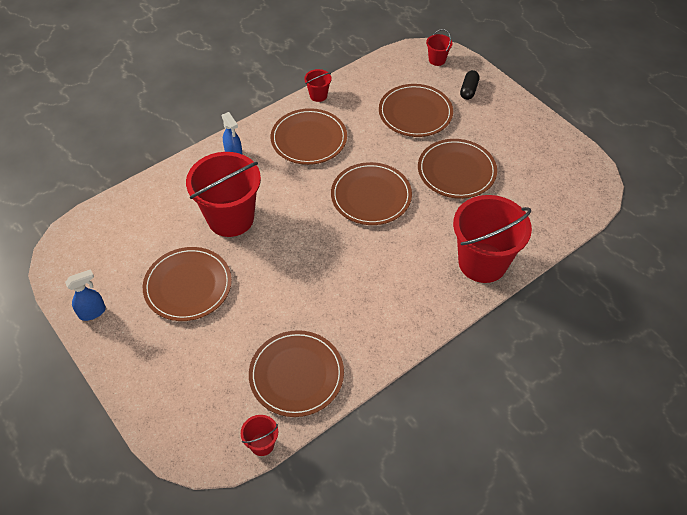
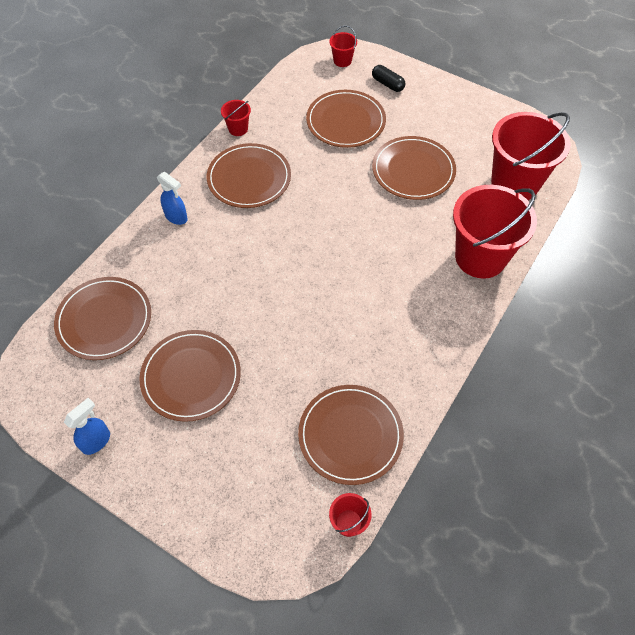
camera: 20 degrees left, 5 degrees up
red bucket [186,152,261,237] -> red bucket moved to [491,112,571,200]
brown plate [331,162,412,225] -> brown plate moved to [54,277,151,360]
black capsule [460,70,480,100] -> black capsule turned 45 degrees counterclockwise [372,65,406,92]

